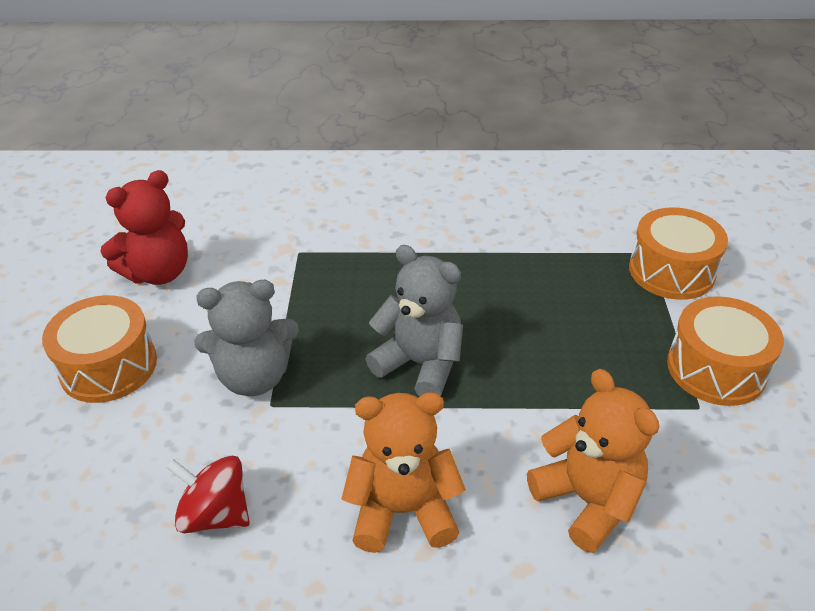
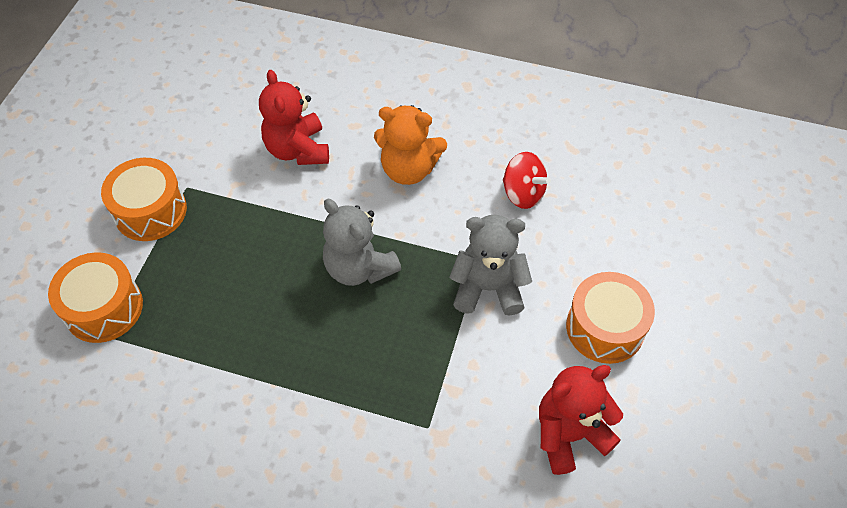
camera: 165 degrees left, 15 degrees up
orange teddy bear [527,369,659,553] -> red teddy bear [259,70,329,165]

